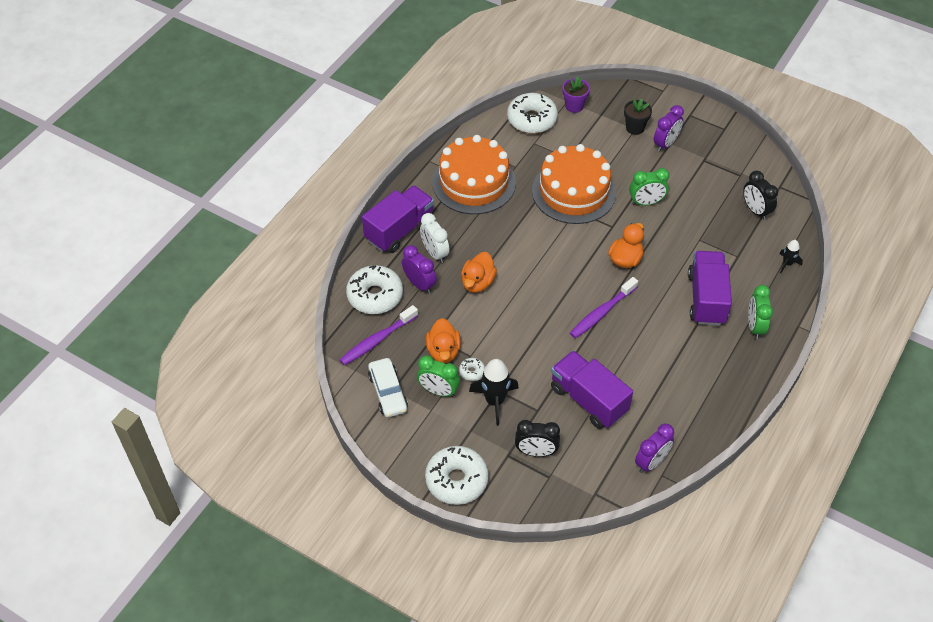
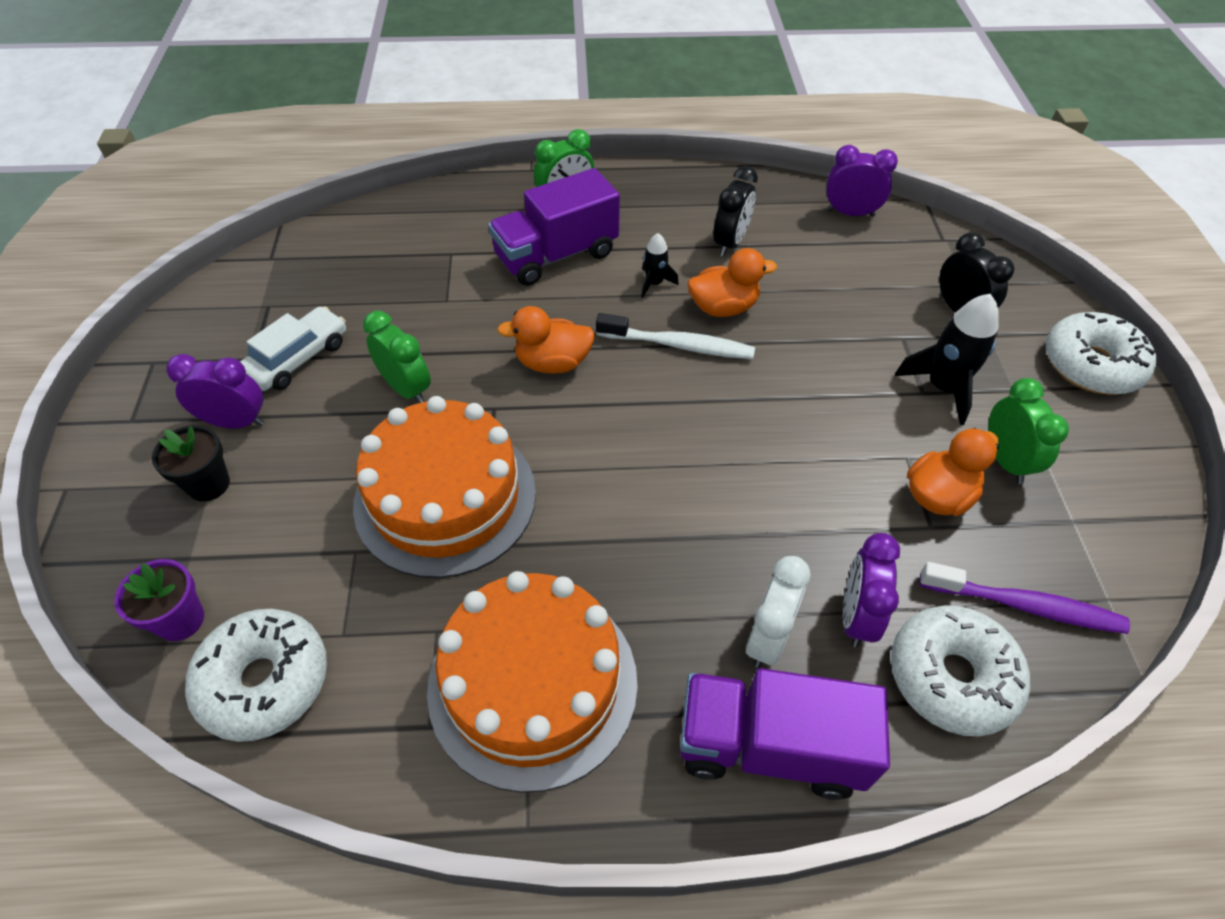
camera: 125 degrees left, 0 degrees up
white car [368,358,408,417] -> white car moved to [240,306,346,391]
white donut [459,358,485,381] -> none
orange duck [461,252,497,293] -> orange duck moved to [688,248,777,317]
purple truck [551,350,633,429] -> none
purple toothbrush [570,277,638,338] -> white toothbrush [596,313,755,359]
black clock [743,171,778,220] -> black clock moved to [713,166,758,256]
black rocket [779,240,803,273] -> black rocket moved to [641,233,679,298]

